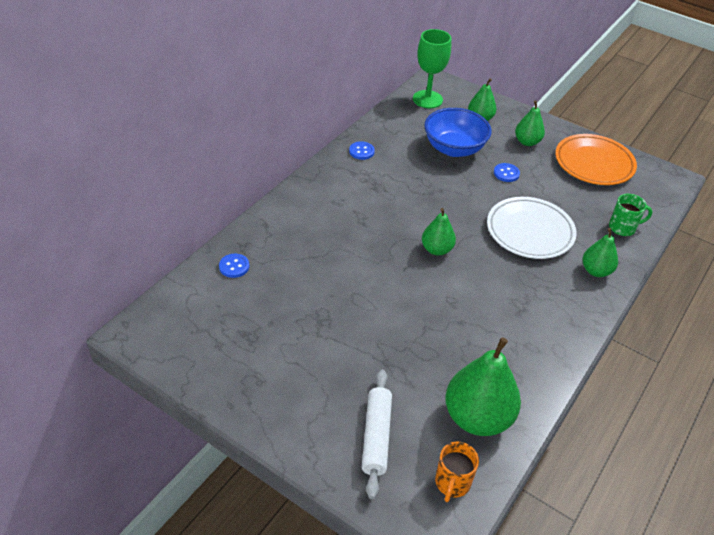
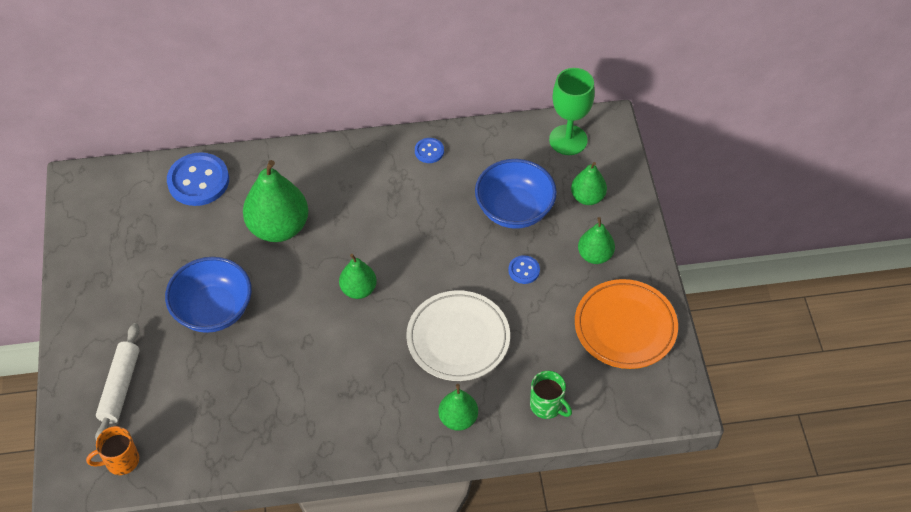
camera: 50 degrees right, 10 degrees up
blue button [219,254,249,278] -> blue button [167,152,229,206], size x2.03
white rolling pin [362,370,392,499] -> white rolling pin turned 45 degrees counterclockwise [95,323,140,440]
green pear [445,337,521,436] -> green pear moved to [243,160,308,242]
none -> blue bowl [165,257,252,333]

